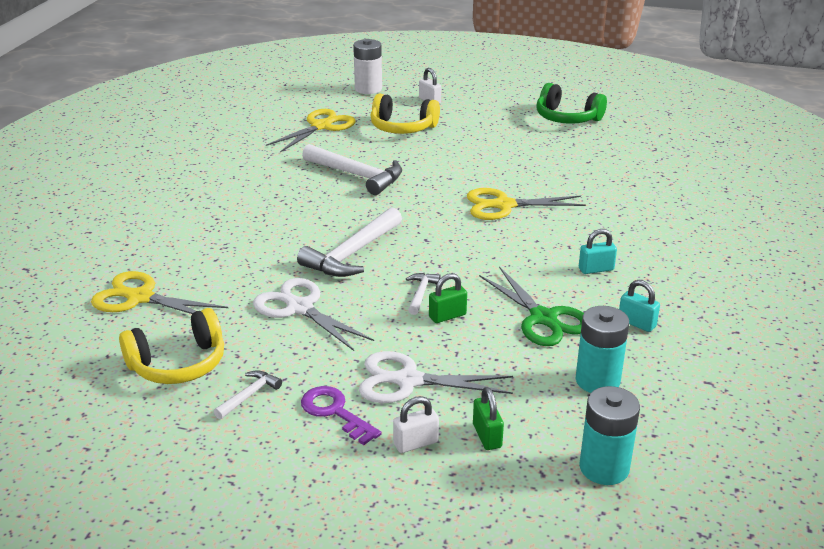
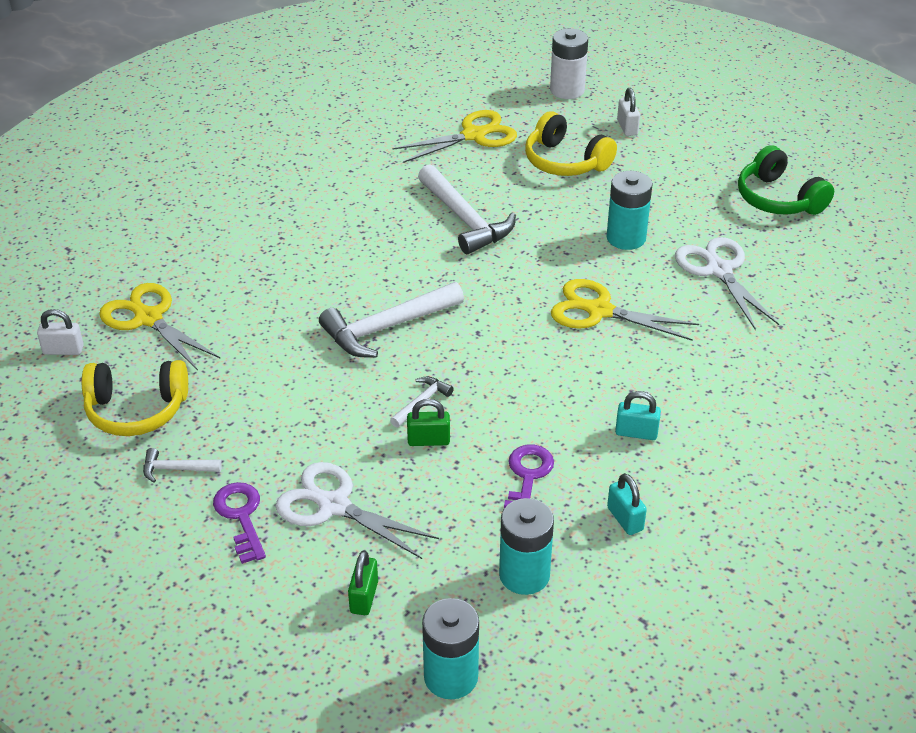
camera: 25 degrees right, 10 degrees up
white hammer [214,370,282,419] -> white hammer turned 150 degrees counterclockwise [143,448,222,483]
white scissors [253,278,374,351] -> white scissors moved to [675,237,779,330]
white padlock [393,396,439,453] -> white padlock moved to [37,309,84,355]
green scissors [479,267,584,346] -> purple key [504,445,554,508]
none -> turquoise battery [607,171,653,250]

